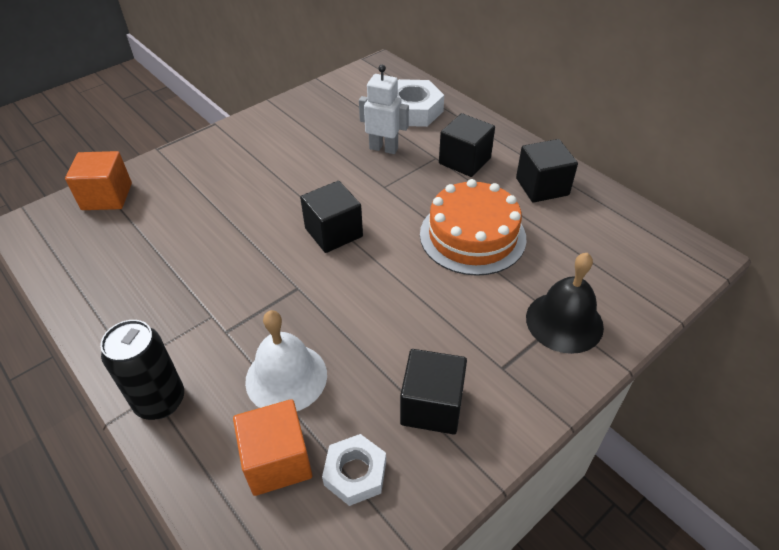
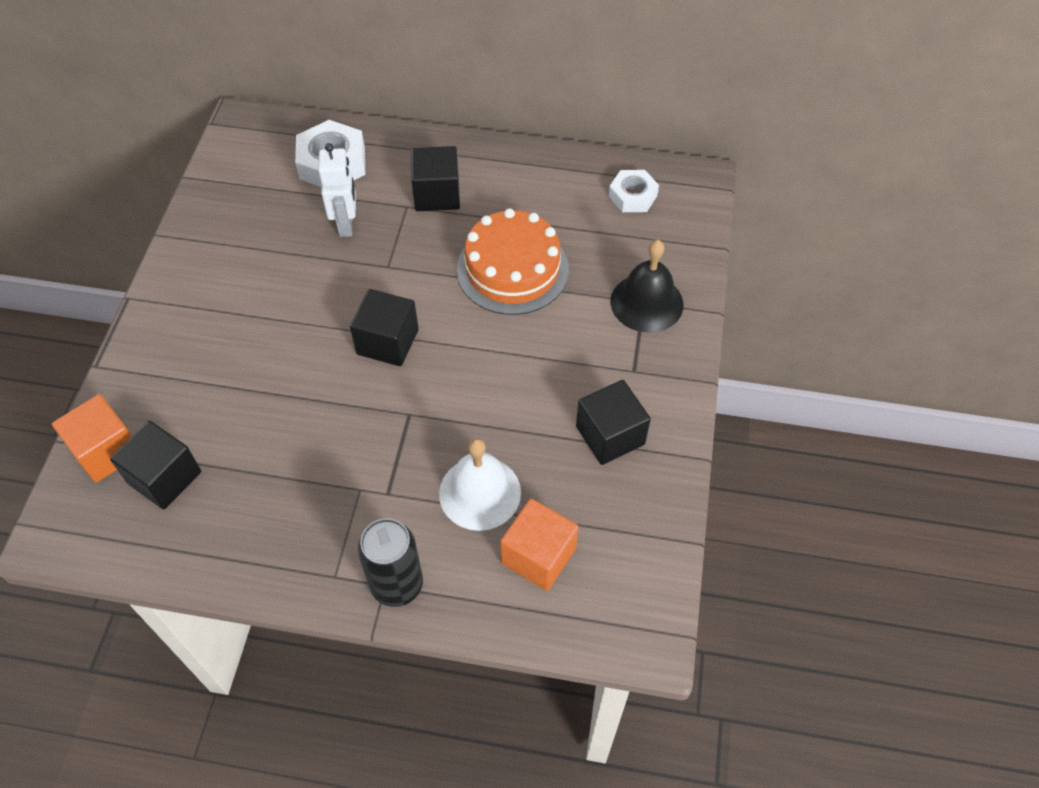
camera: 40 degrees left, 10 degrees up
white nut [322,434,386,506] -> white nut moved to [608,170,659,212]
white robot [359,65,409,154] -> white robot turned 105 degrees clockwise [318,143,356,237]
black cube [516,139,578,203] -> black cube moved to [110,421,201,510]

